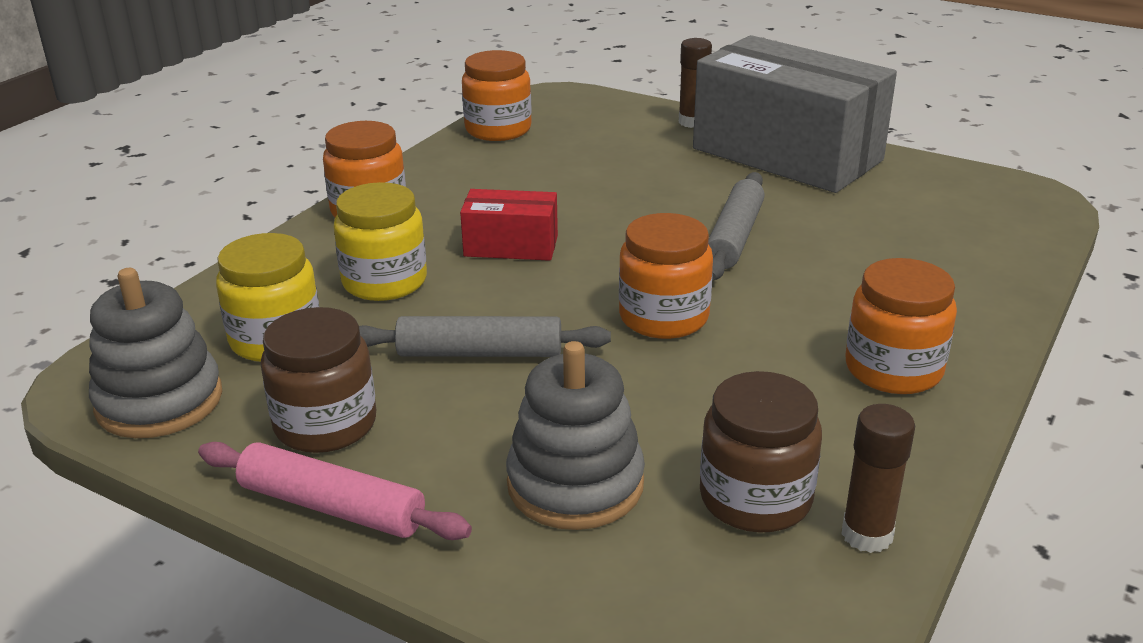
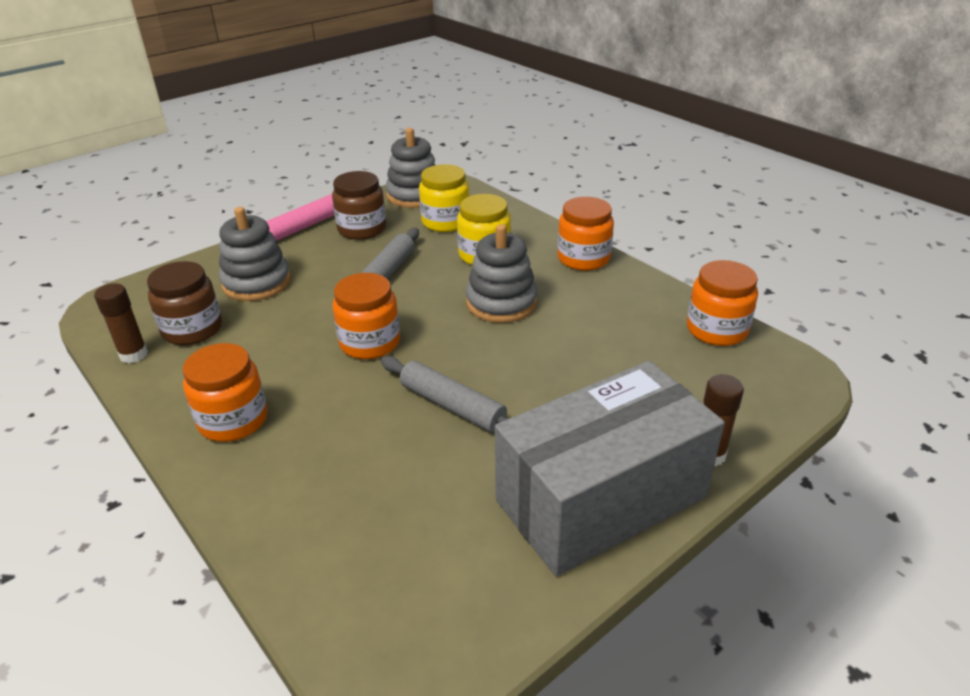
camera: 110 degrees right, 5 degrees up
red box [460,189,558,261] -> grey stacking toy [466,224,537,323]

